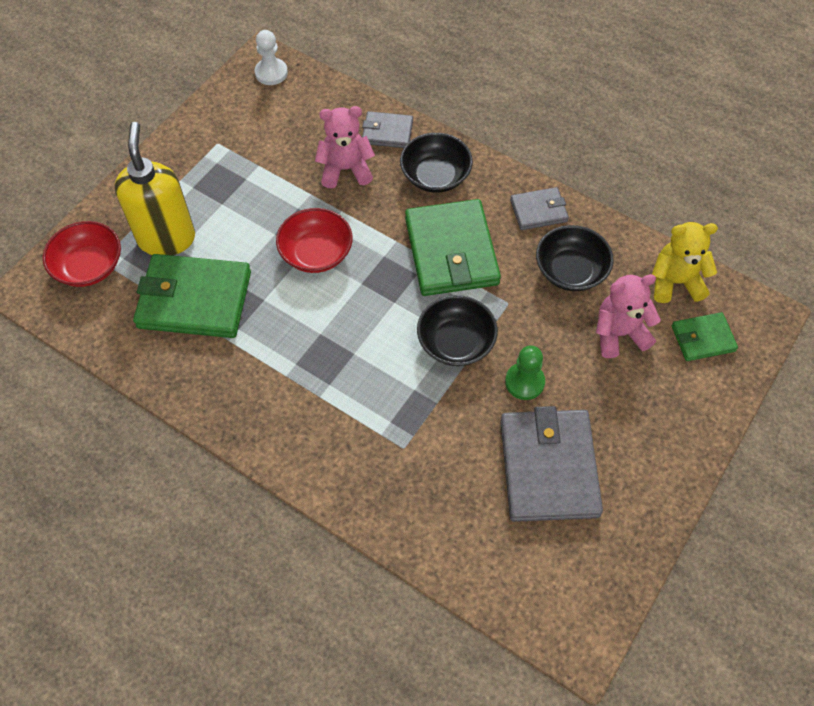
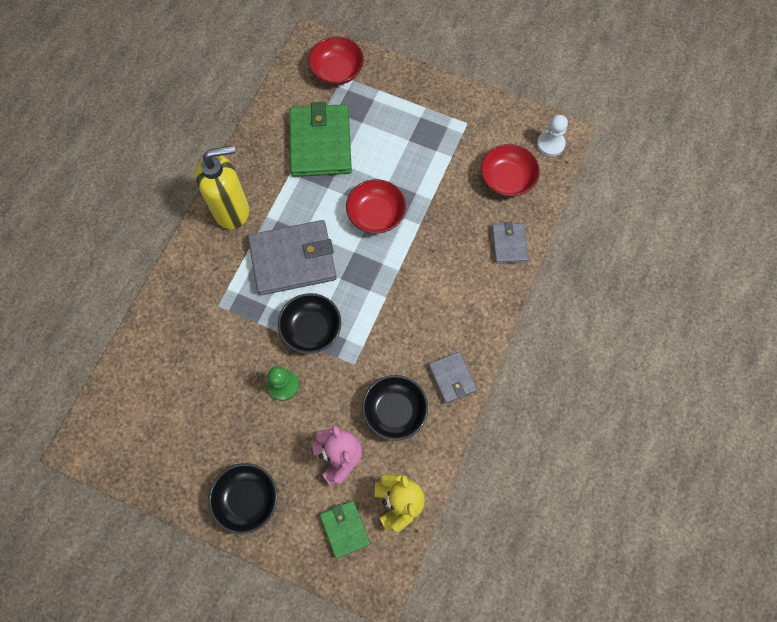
camera: 80 degrees right, 10 degrees up
yellow soap dispenser [114,122,195,255] -> yellow soap dispenser moved to [195,146,249,229]
pink teddy bear [315,106,375,189] -> none
black bowl [400,133,473,193] -> black bowl moved to [208,463,278,534]
green wallet [405,199,501,296] -> none
grey wallet [500,406,603,522] -> grey wallet moved to [248,220,337,295]
none -> red bowl [481,144,540,197]

